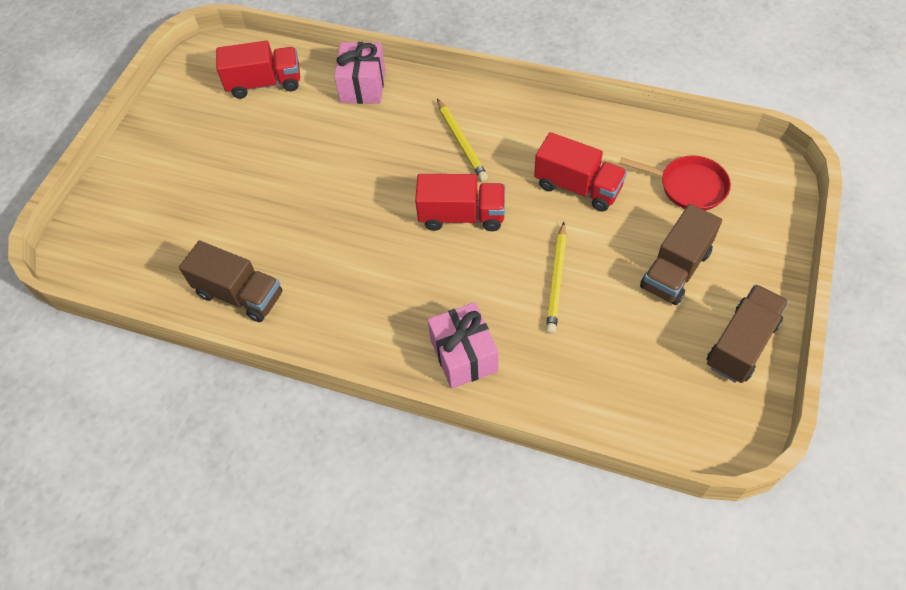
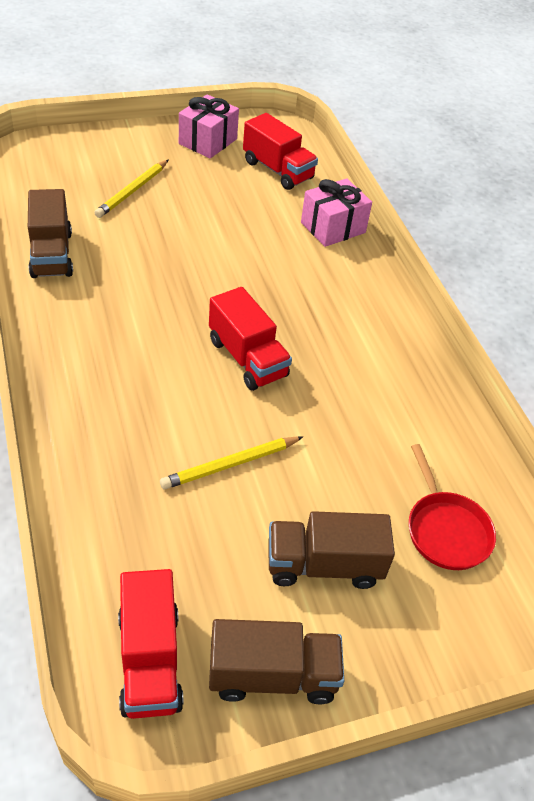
camera: 45 degrees right, 10 degrees down
pink gift [428,302,499,389] -> pink gift moved to [179,94,239,158]
yellow pencil [437,99,488,181] -> yellow pencil moved to [94,160,168,218]
red truck [534,132,627,211] -> red truck moved to [118,569,184,719]

